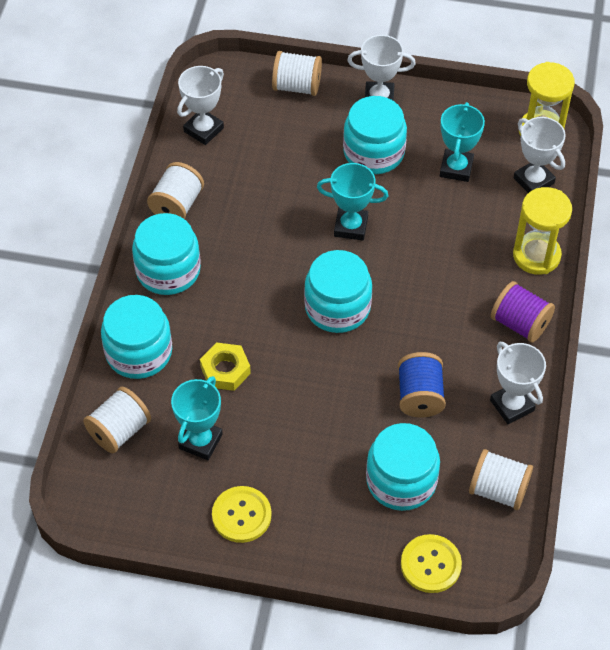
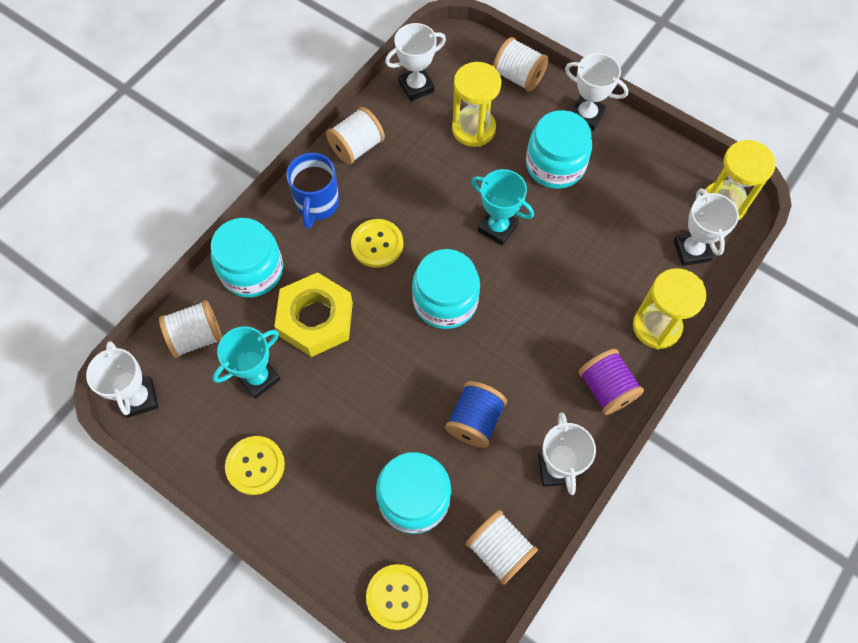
camera: 25 degrees right, 10 degrees up
turquoise jar [132,213,201,295] -> blue mug [286,153,339,229]
yellow nut [200,342,251,391] -> yellow nut [274,272,353,357], size x1.65
turquoise trophy [440,102,485,182] -> none
none -> white trophy [86,341,159,418]
none -> yellow button [351,219,403,268]
none -> yellow hourglass [452,62,502,147]

